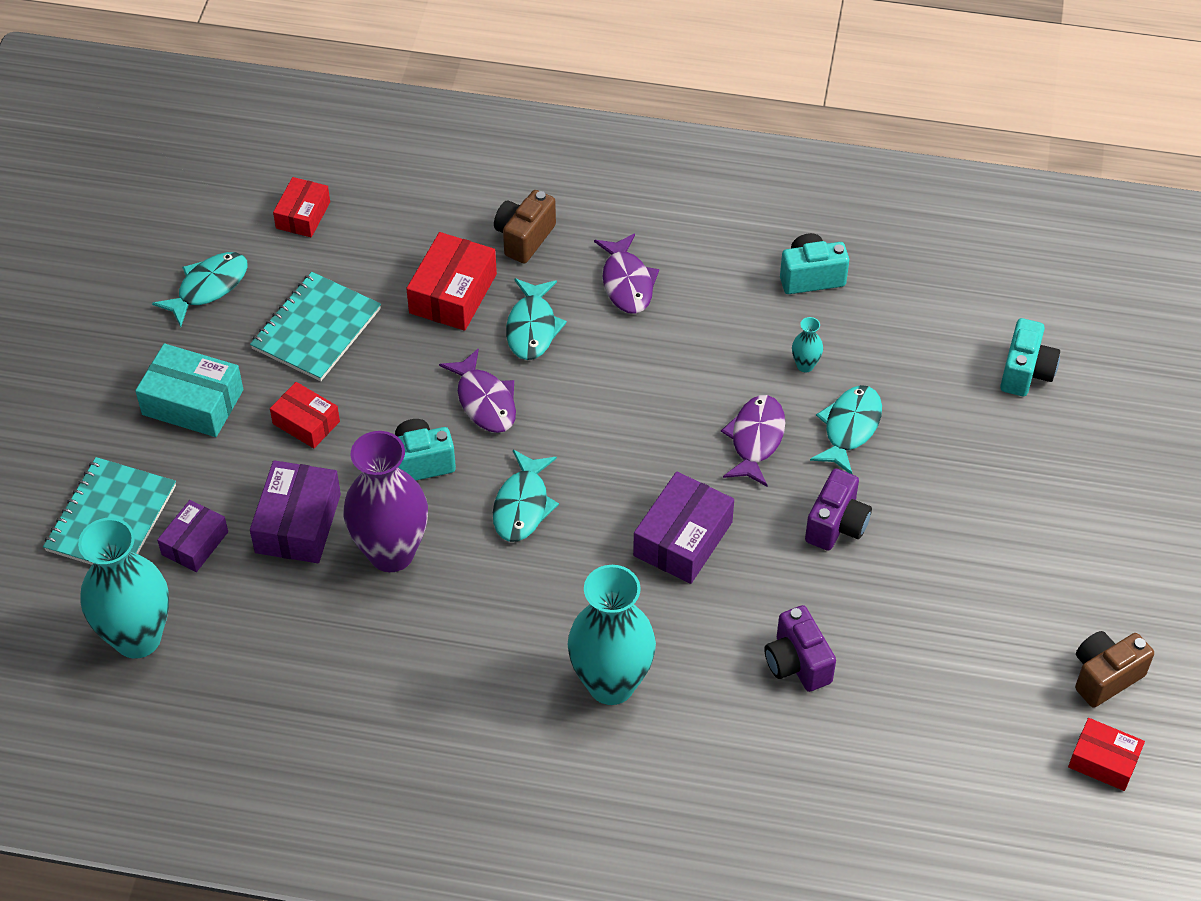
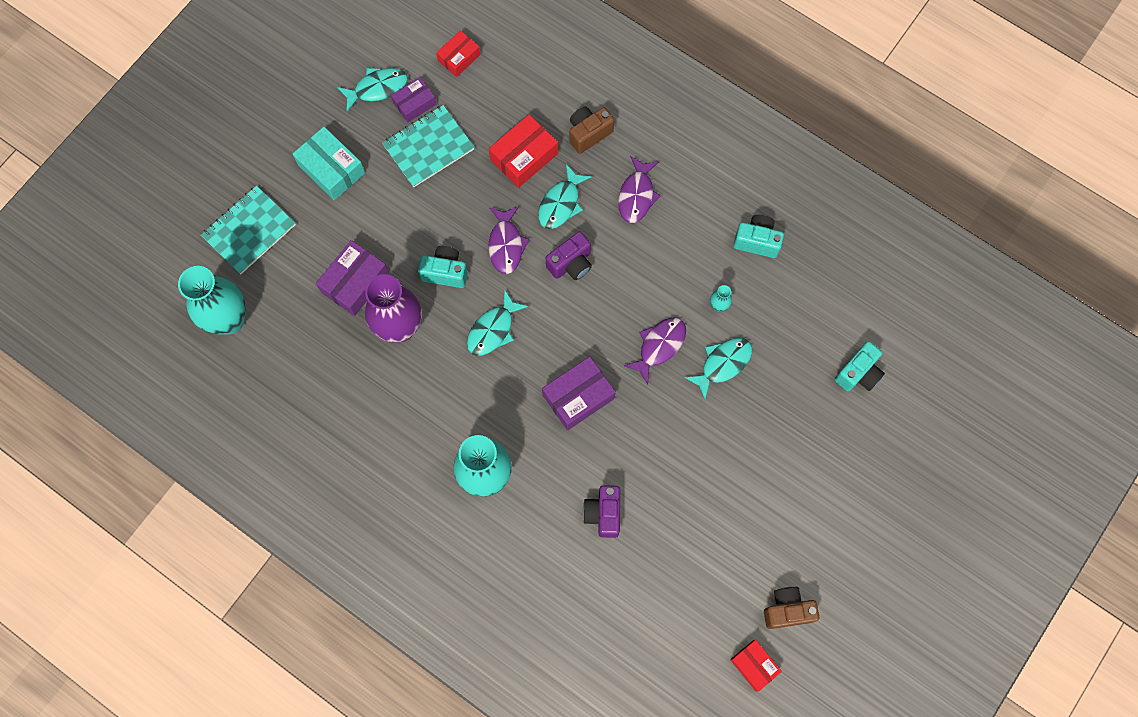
camera: 25 degrees right, 20 degrees up
purple box [157,500,228,572] -> purple box moved to [391,77,436,122]
red box [270,382,340,448] -> none
purple camera [805,469,872,551] -> purple camera moved to [546,231,592,280]

